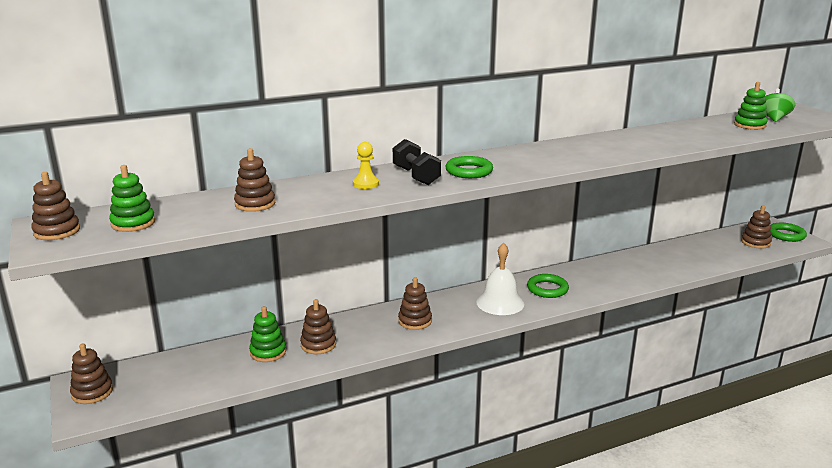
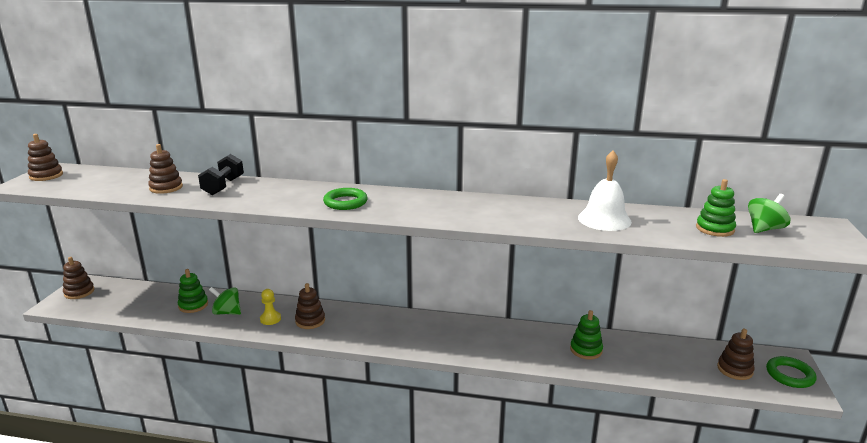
camera: 35 degrees right, 0 degrees up
green stacking toy [109,165,155,232] -> green stacking toy moved to [570,310,603,360]
brown stacking toy [300,299,336,354] -> green spinning top [209,287,241,315]
yellow pawn [353,142,379,189] -> yellow pawn moved to [260,289,281,325]
black dumbbell [393,139,441,185] -> black dumbbell moved to [198,154,244,195]
white bell [476,243,524,315] -> white bell moved to [578,150,632,231]
green ring [527,274,569,298] -> none

